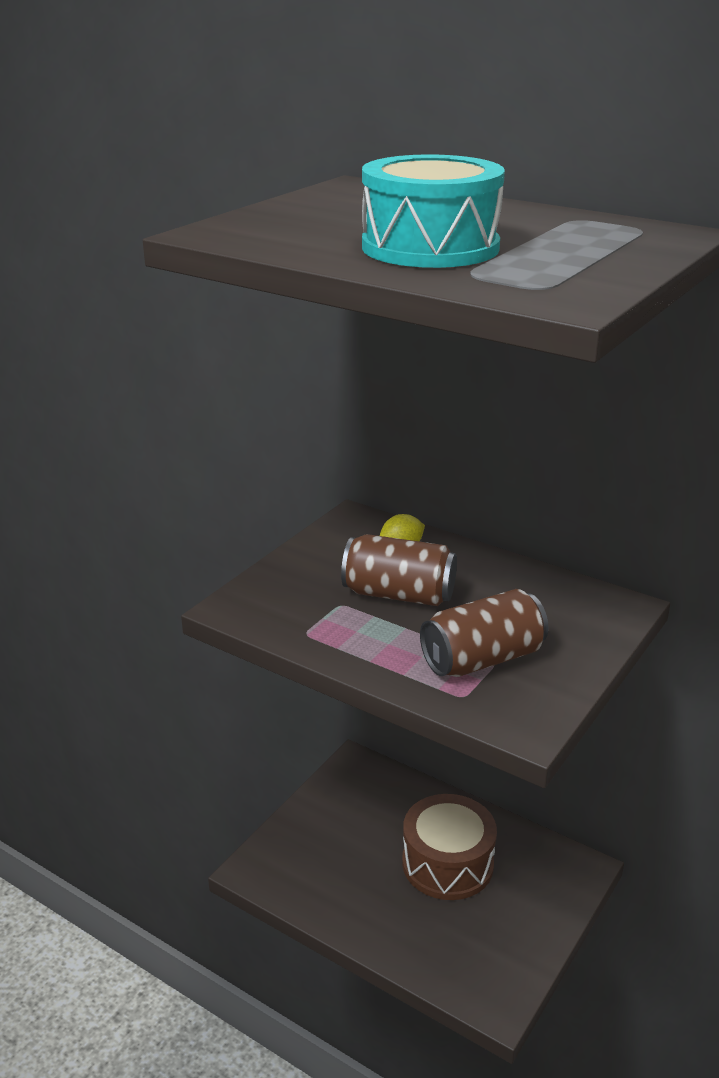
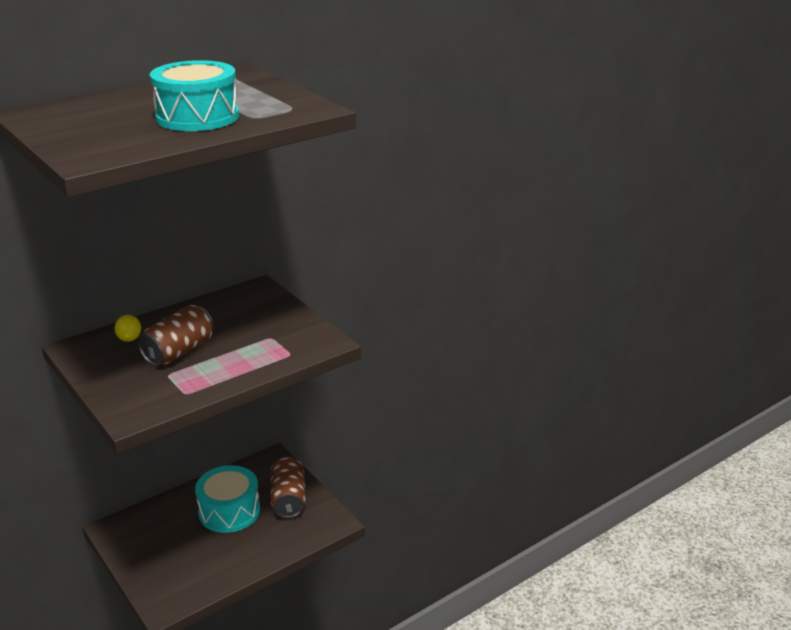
camera: 70 degrees left, 0 degrees up
brown drum [402,794,497,900] -> turquoise drum [195,465,260,533]
brown can [420,589,549,677] -> brown can moved to [270,457,306,518]

